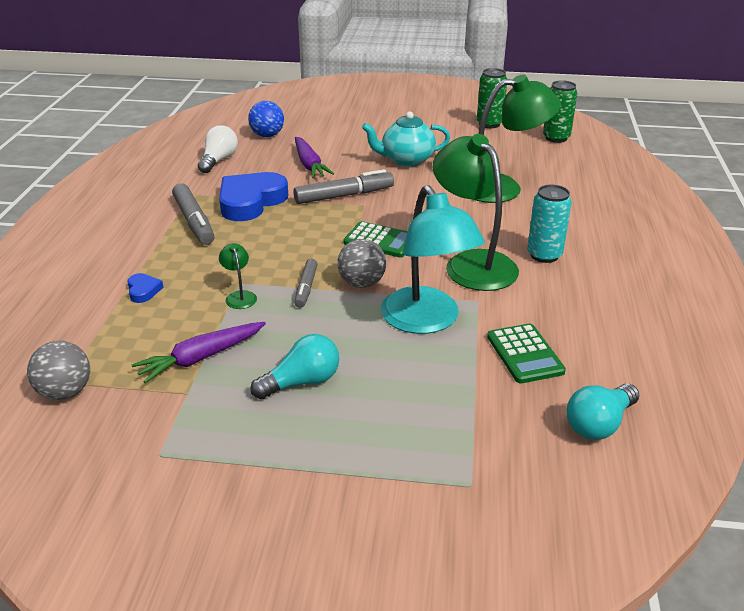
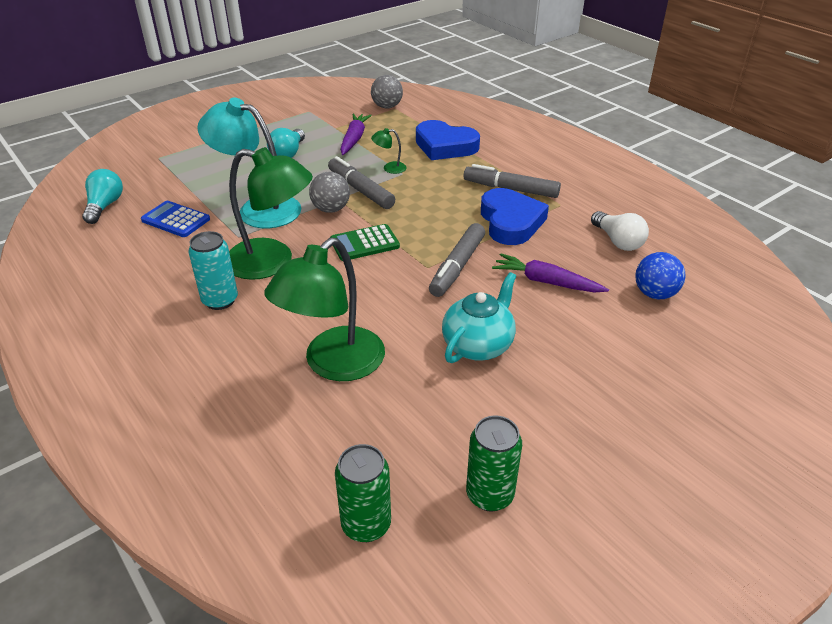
camera: 135 degrees right, 5 degrees up
blue heart [127,273,164,303] -> blue heart [416,120,480,160], size x2.30
green lamp [219,243,257,309] -> green lamp turned 150 degrees clockwise [371,128,407,174]
grey marker [294,259,318,308] -> grey marker [328,156,395,209], size x1.67
green calculator [487,324,566,384] -> blue calculator [141,201,210,237]

